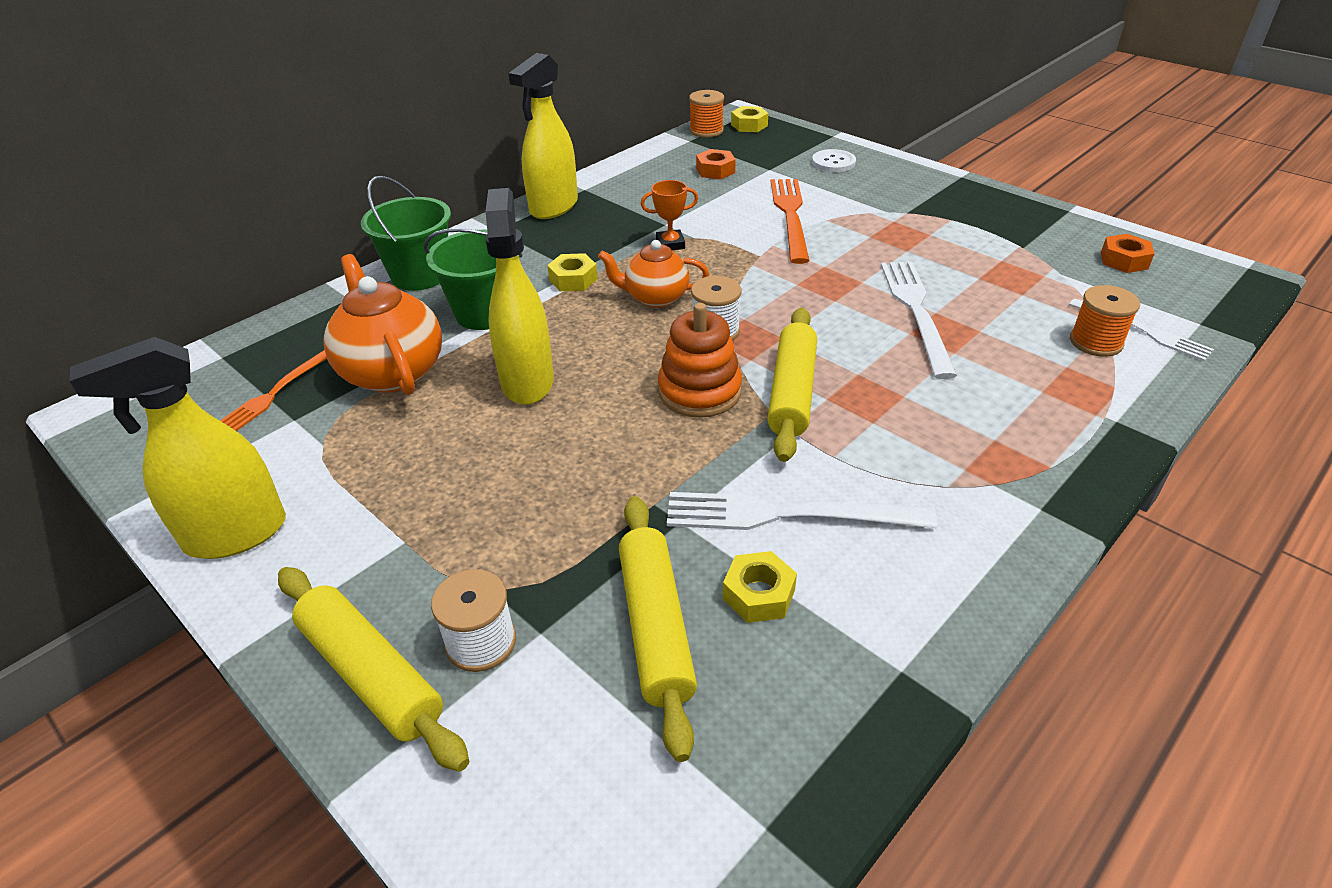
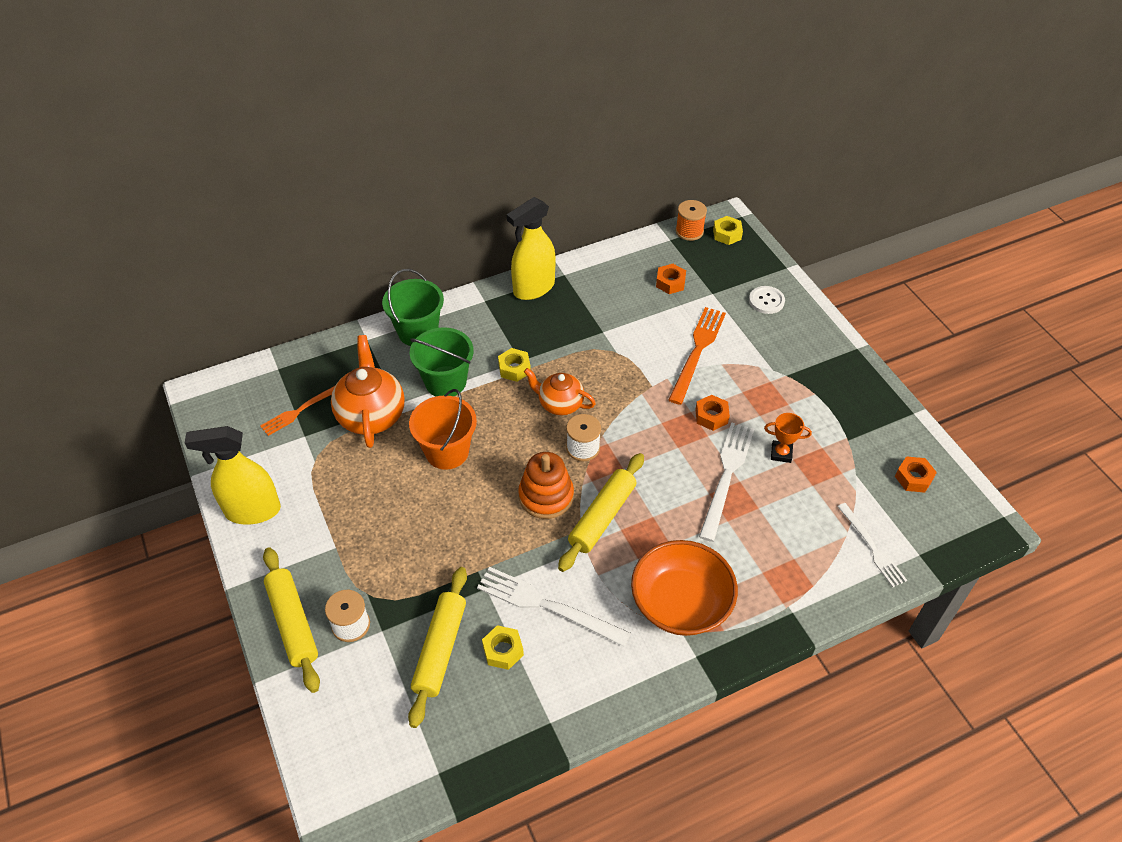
camera: 20 degrees right, 10 degrees up
yellow spray bottle [485,188,554,405] -> orange bucket [409,389,477,470]
orange trophy [641,180,698,250] -> orange trophy moved to [764,413,812,463]
orange spool [1070,285,1140,357] -> none
none -> orange bowl [631,540,738,636]
none -> orange nut [695,395,730,431]

